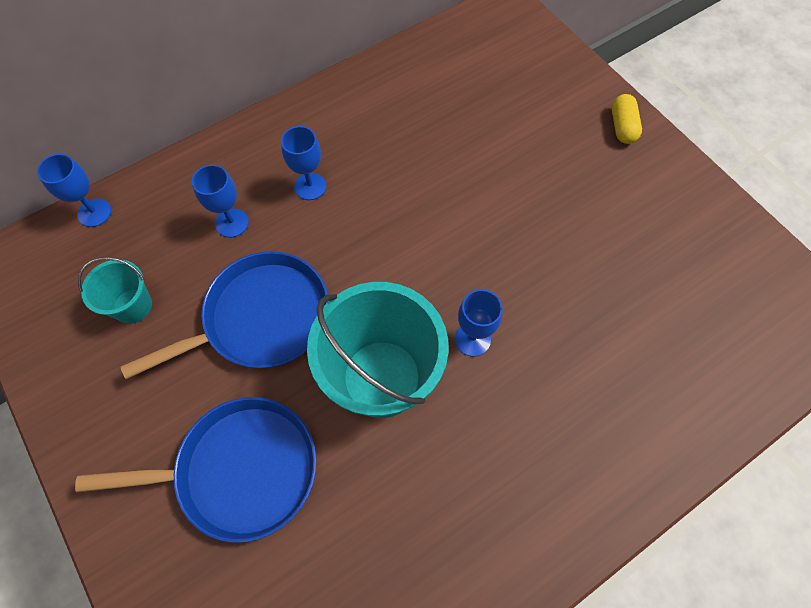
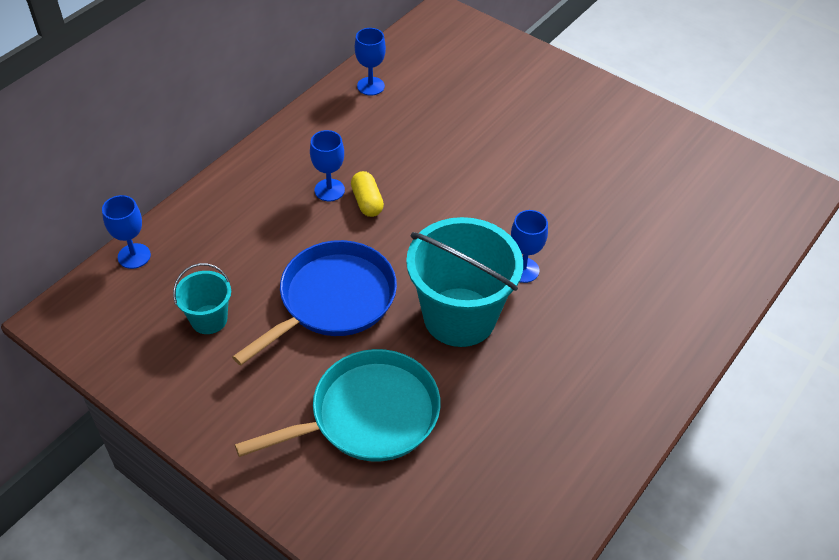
camera: 20 degrees left, 15 degrees down
blue pan [75,397,316,543] -> turquoise pan [235,349,441,461]
blue goblet [192,165,249,238] -> blue goblet moved to [355,28,386,96]
yellow capsule [612,94,642,144] -> yellow capsule moved to [351,171,384,217]

